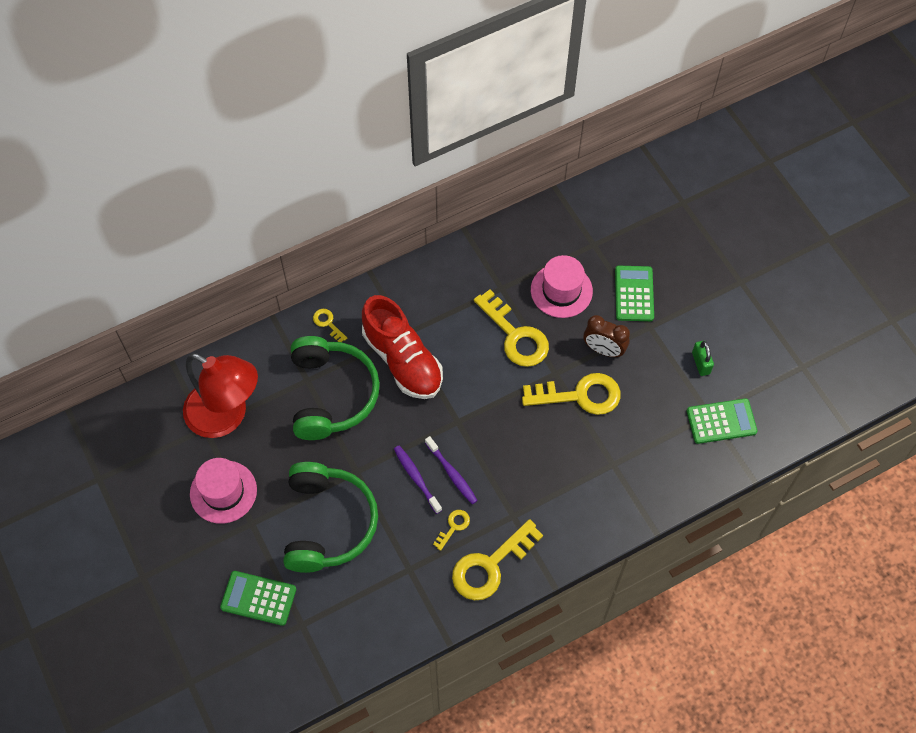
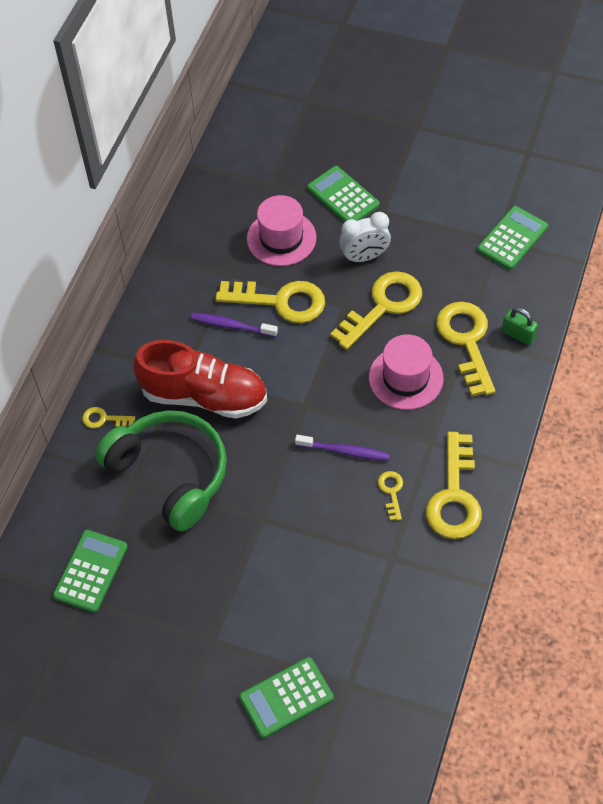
camera: 40 degrees left, 5 degrees down
red lamp [183,353,258,438] -> green calculator [53,530,128,613]
pink hat [190,458,257,524] -> pink hat moved to [369,334,443,410]
green headphones [283,462,378,573] -> none
purple toothbrush [394,445,442,514] -> purple toothbrush moved to [191,313,278,337]
brown clock [583,315,630,357] -> white clock [339,212,391,263]
green padlock [692,341,714,376] -> green padlock moved to [502,307,538,345]
none -> yellow key [436,302,495,397]

